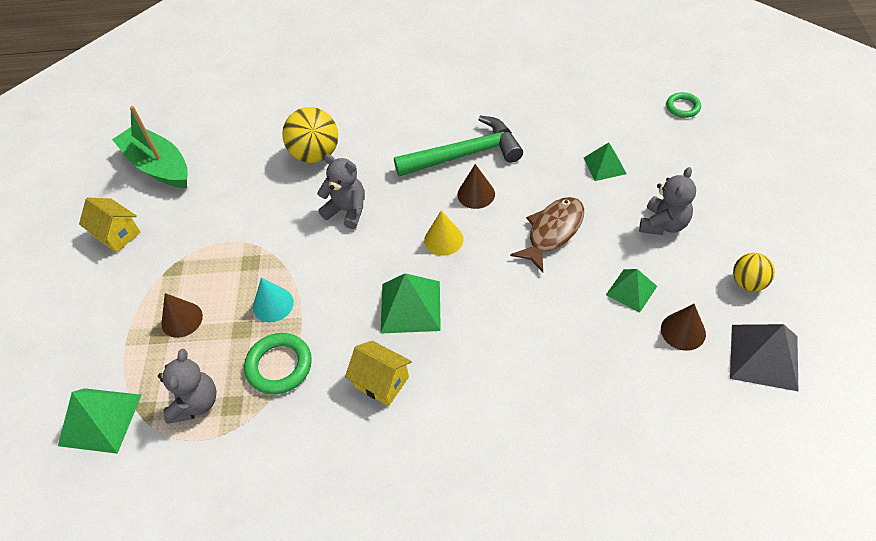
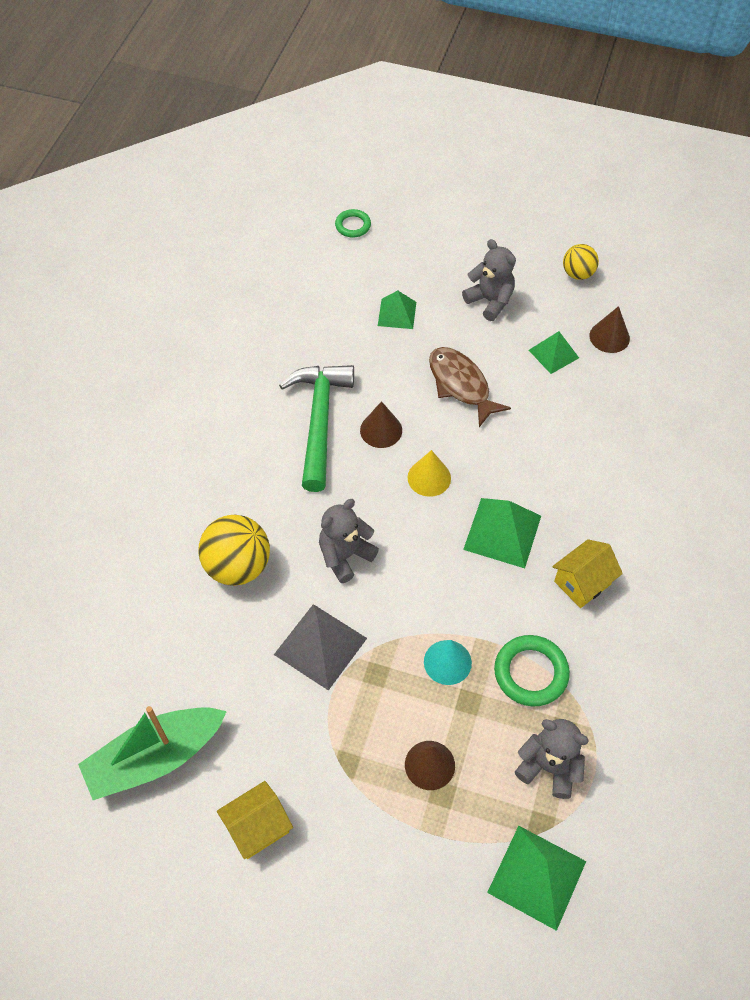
camera: 75 degrees left, 5 degrees up
grey pyramid [730,324,799,392] -> grey pyramid moved to [274,604,367,691]

